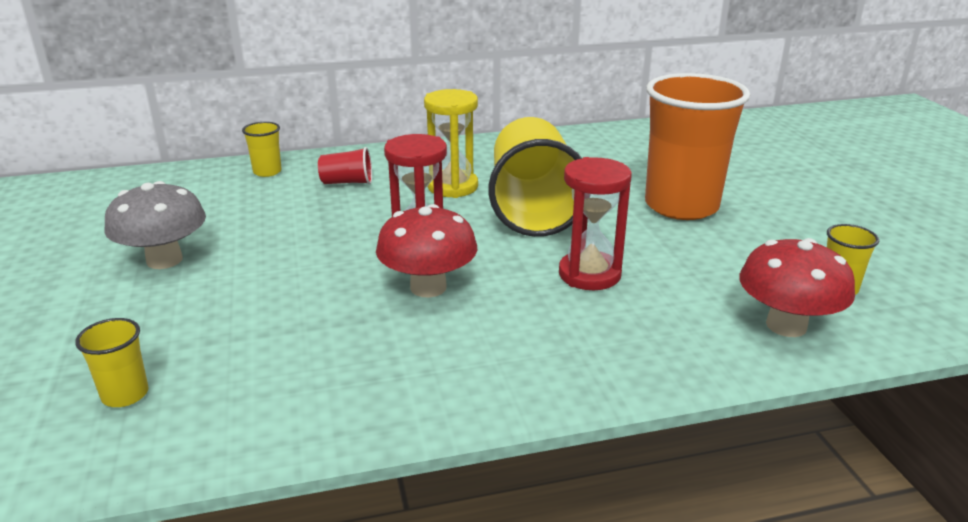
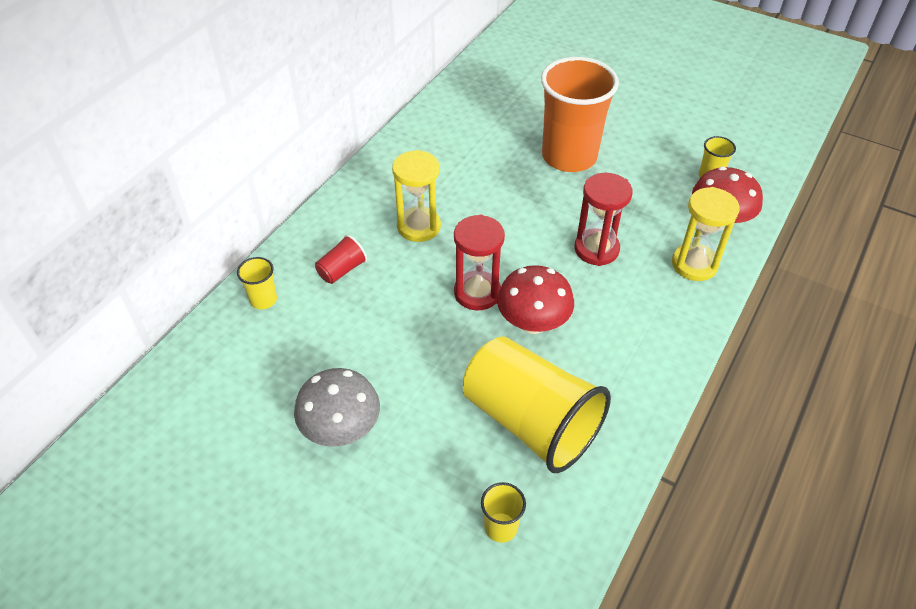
camera: 45 degrees left, 20 degrees up
yellow cup [489,117,582,237] -> yellow cup moved to [463,336,611,473]
none -> yellow hourglass [672,187,740,281]

